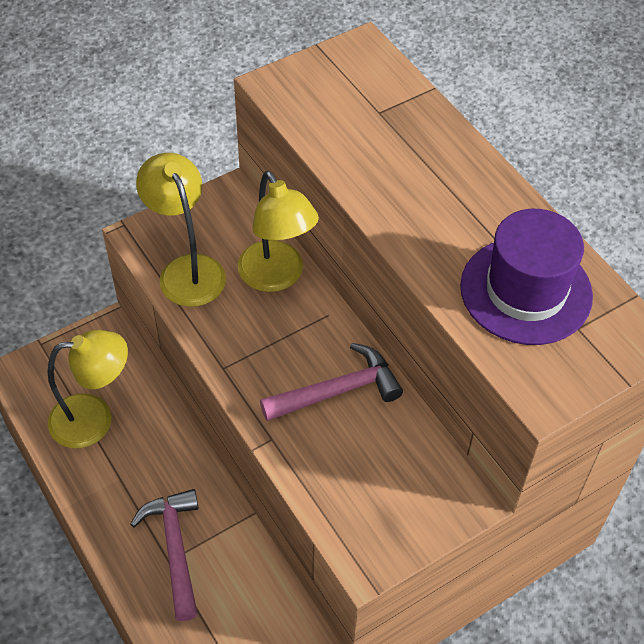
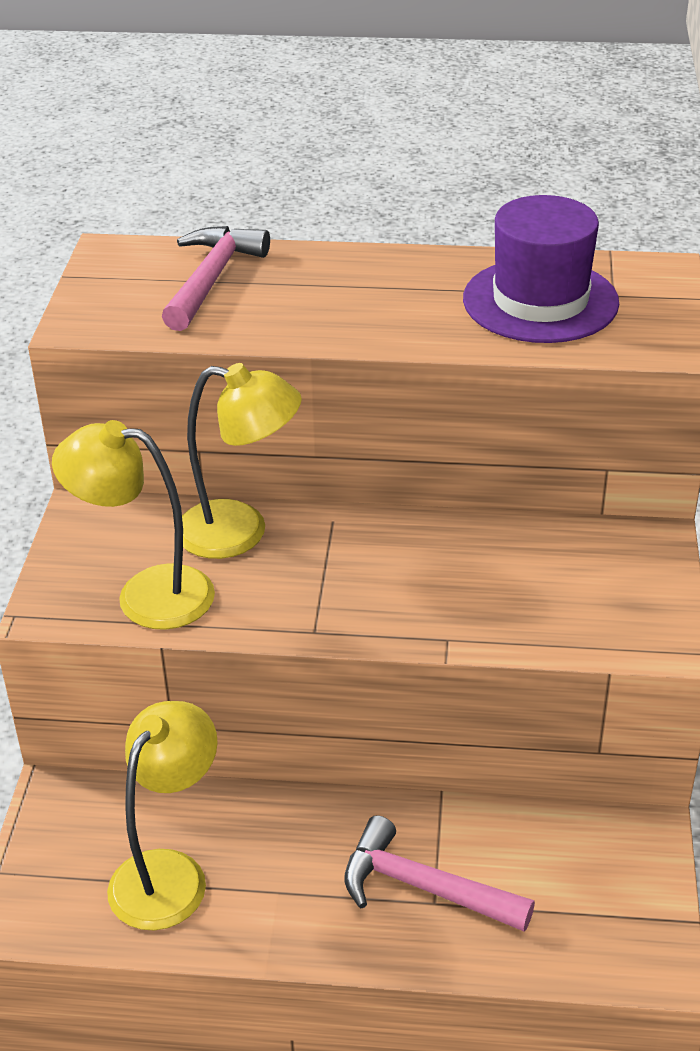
camera: 50 degrees left, 15 degrees down
pink hammer [260,343,403,421] -> pink hammer moved to [162,226,270,331]

